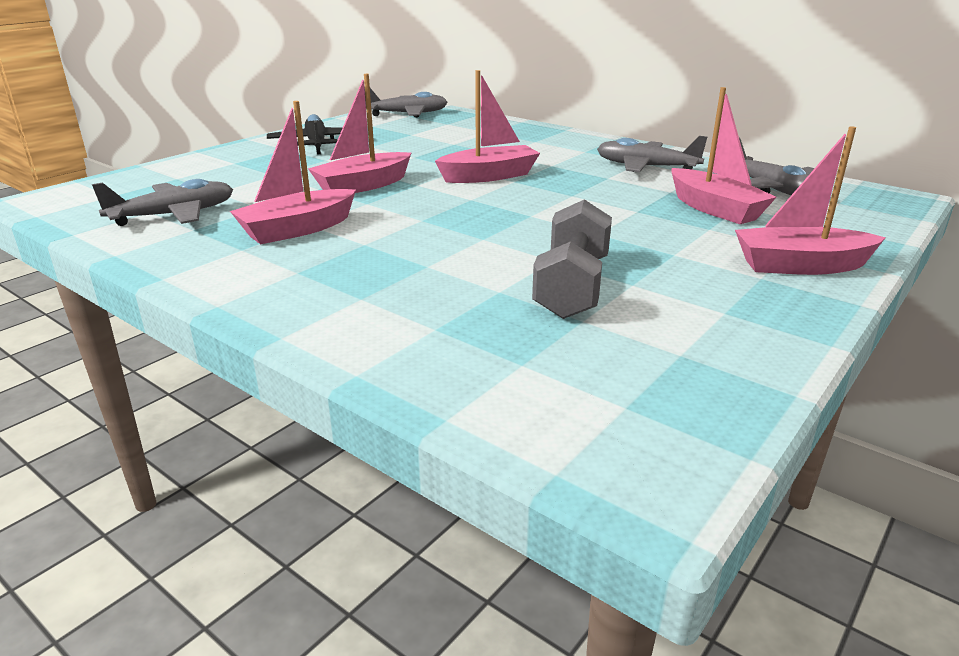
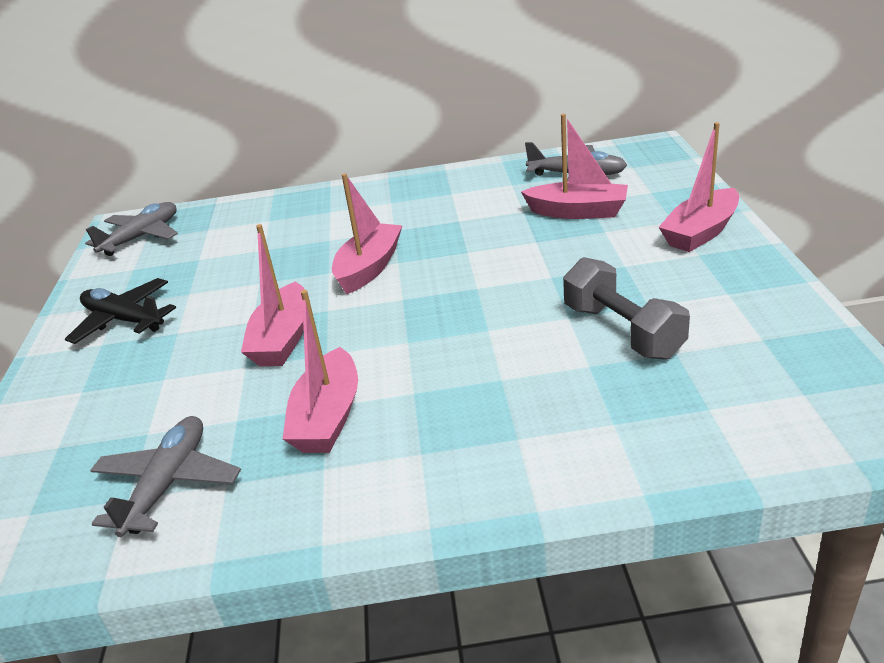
camera: 40 degrees left, 5 degrees up
grey plane [597,136,707,172] -> none

